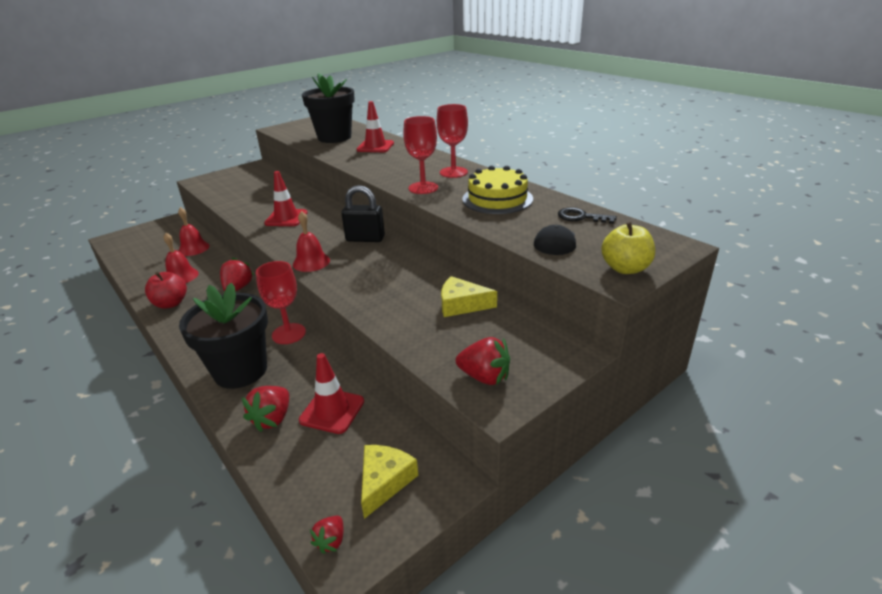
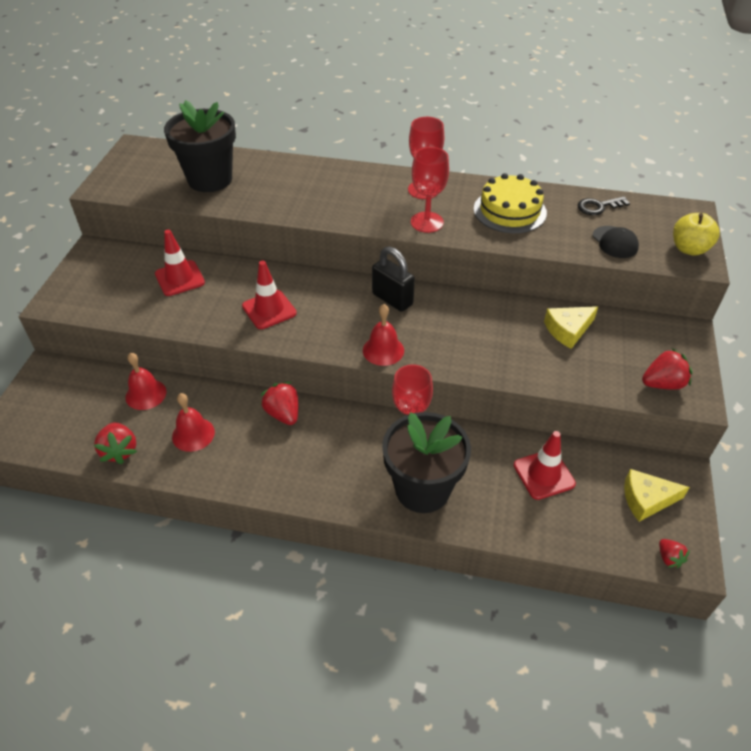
camera: 40 degrees left, 15 degrees up
red apple [145,272,187,309] -> none
red strawberry [242,386,289,432] -> red strawberry moved to [94,422,137,464]
black padlock [341,185,385,242] -> black padlock turned 75 degrees clockwise [372,246,415,312]
red traffic cone [357,101,394,152] -> red traffic cone moved to [155,230,205,296]
yellow cheese [361,445,418,519] -> yellow cheese turned 75 degrees counterclockwise [624,469,690,522]

